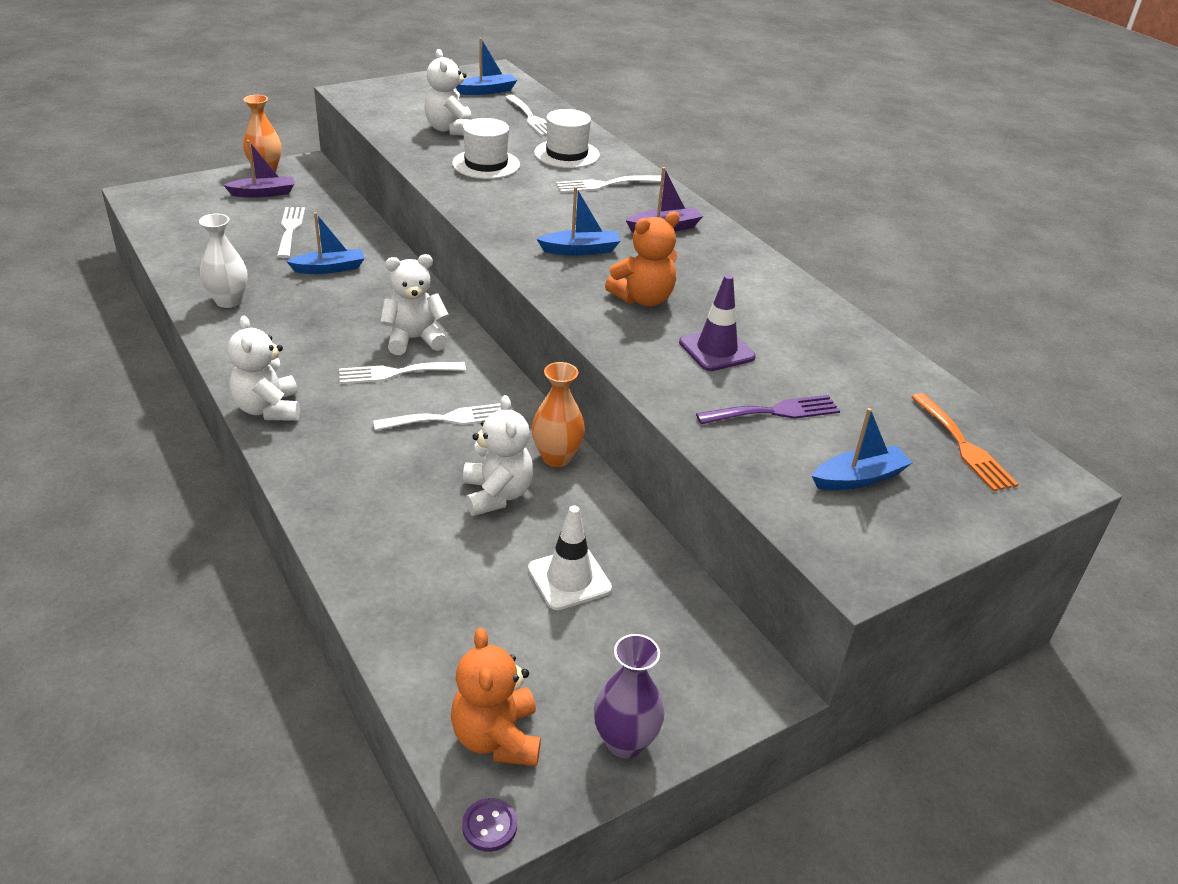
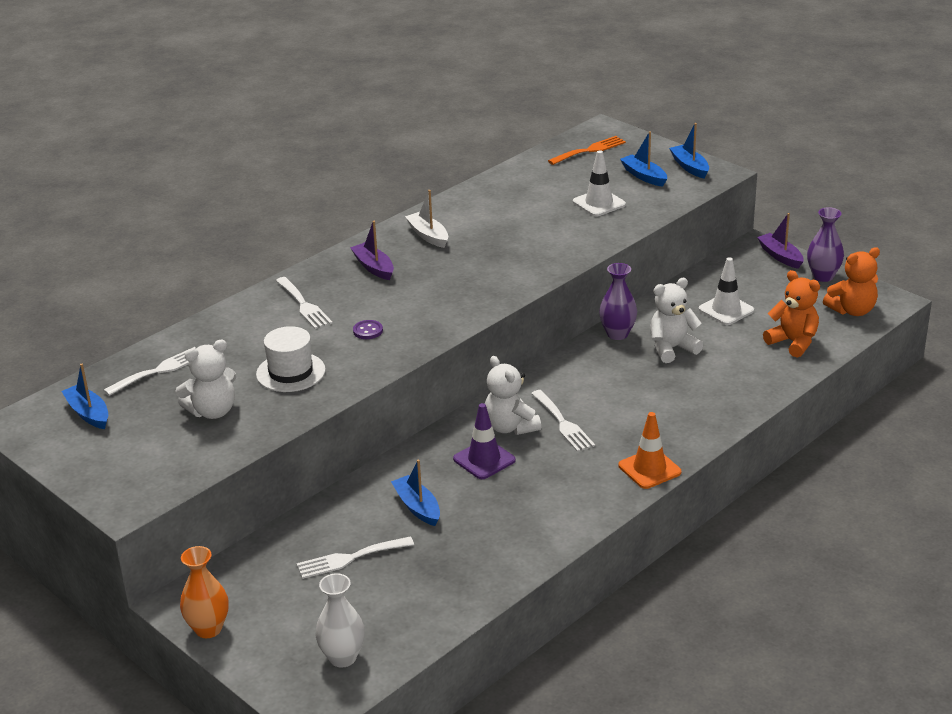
camera: 100 degrees left, 5 degrees down
white vase [199,214,248,308] -> white vase moved to [315,573,365,668]
purple boat [223,140,294,198] -> purple boat moved to [757,213,804,269]
white teddy bear [228,316,300,421] -> orange traffic cone [618,412,681,489]
white fork [373,403,501,431] -> none
purple button [462,798,517,852] -> purple button moved to [353,320,383,339]
orange vase [532,362,585,467] -> purple vase [599,263,637,340]
white hat [534,109,600,168] -> none
blue boat [537,187,621,255] -> blue boat moved to [669,123,709,179]
orange teddy bear [605,212,680,306] -> orange teddy bear moved to [763,270,820,358]
purple traffic cone [679,274,756,371] -> purple traffic cone moved to [453,403,516,479]
purple fork [696,395,840,424] -> white traffic cone [573,150,626,216]
none -> white boat [405,190,448,248]

